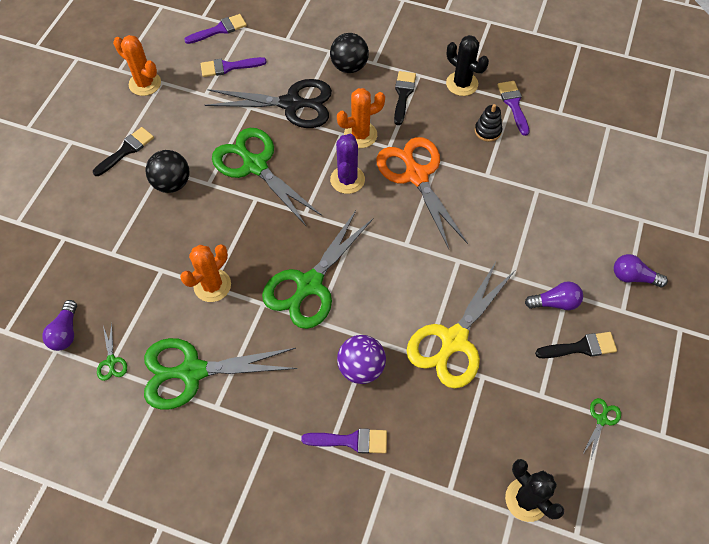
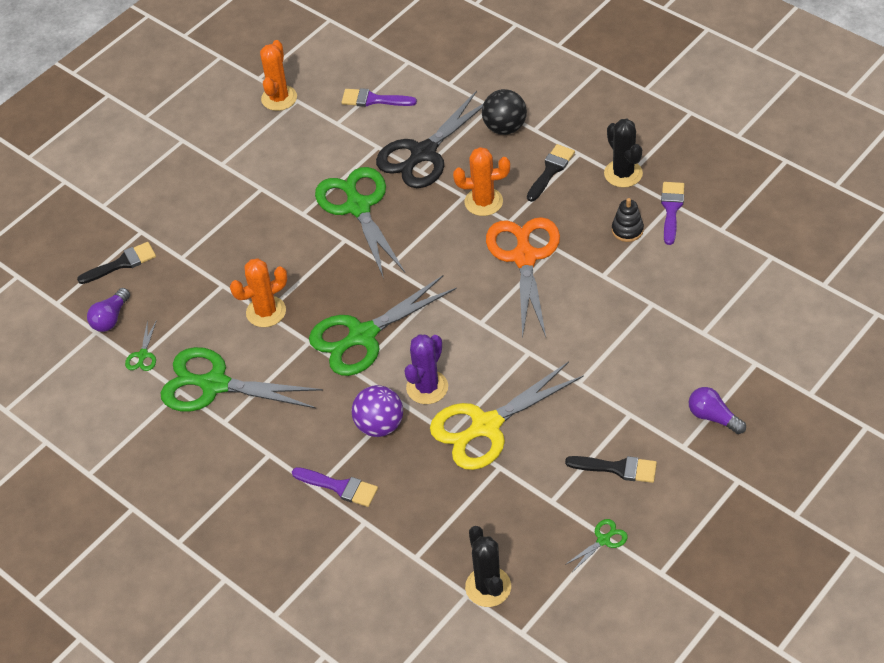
camera: 25 degrees right, 10 degrees down
black brush [93,127,154,176] -> black brush moved to [77,242,156,284]
orange cactus [113,35,161,96] -> orange cactus turned 45 degrees clockwise [260,40,297,111]
black ball [145,150,189,193] -> none
purple brush [184,14,247,44] -> none
black scissors [205,79,332,128] -> black scissors turned 105 degrees clockwise [376,91,483,188]
purple cactus [330,134,365,194] -> purple cactus moved to [404,334,448,404]
purple light bulb [525,281,583,310] -> none

